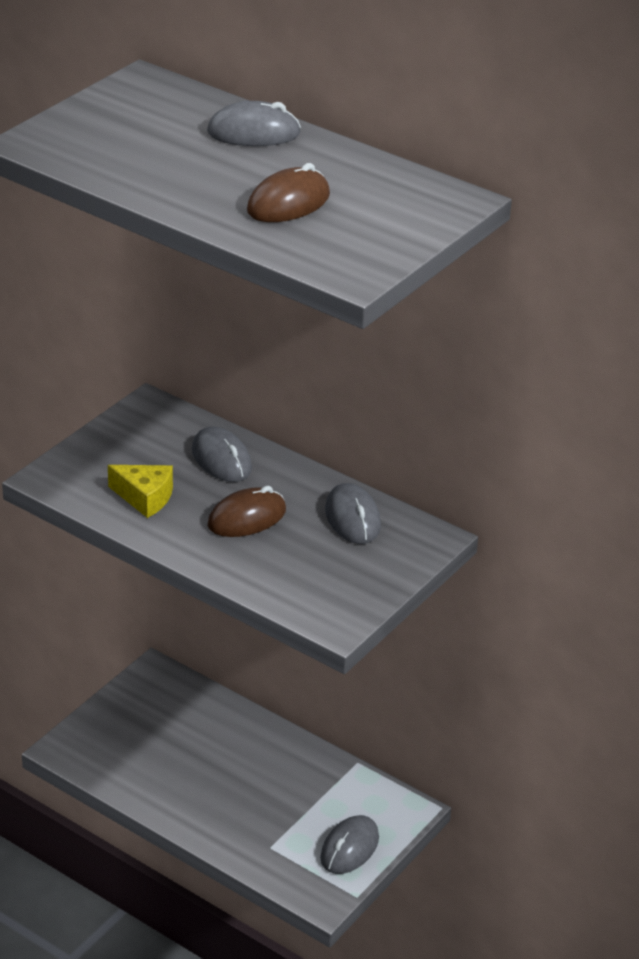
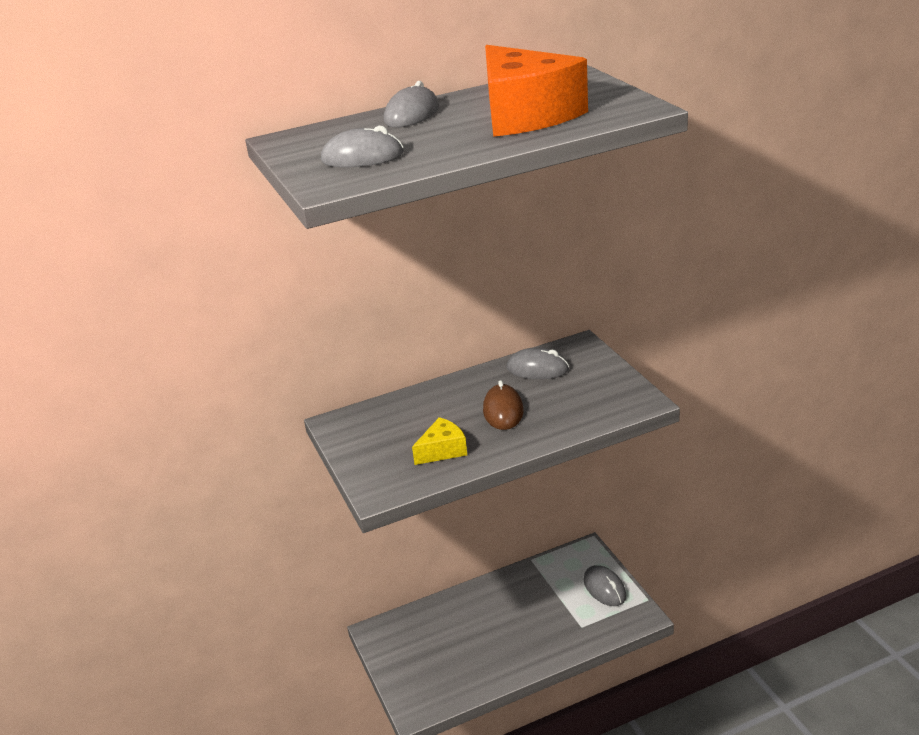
camera: 55 degrees left, 5 degrees down
grey mouse [192,427,252,482] -> grey mouse moved to [321,126,404,167]
brown mouse [247,163,330,222] -> orange cheese [485,45,588,137]

